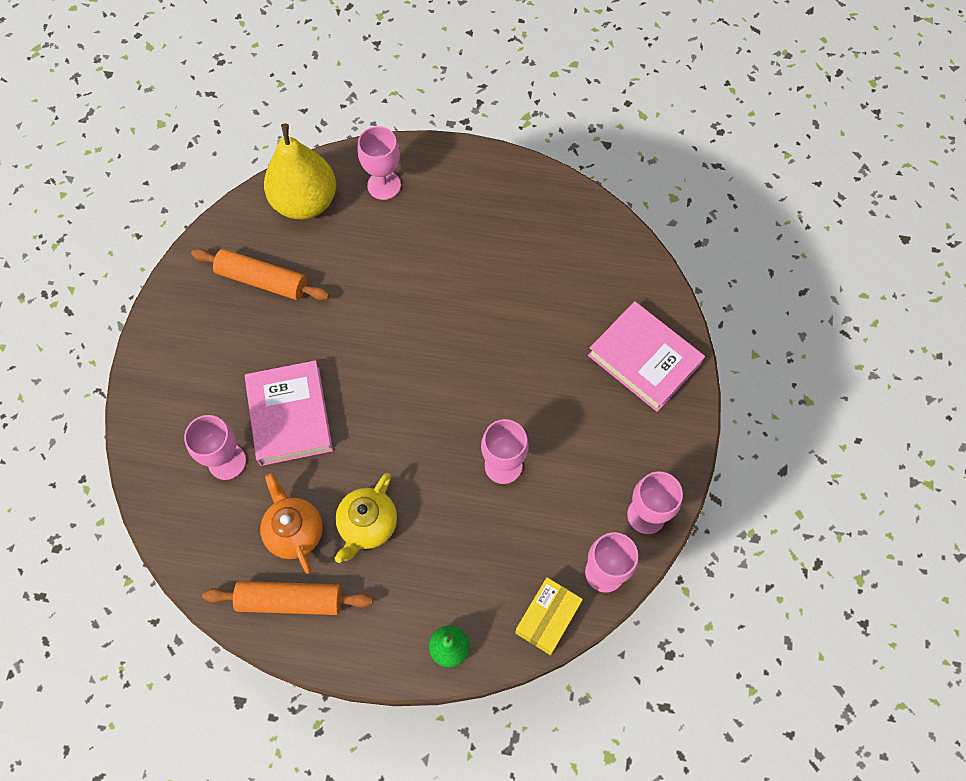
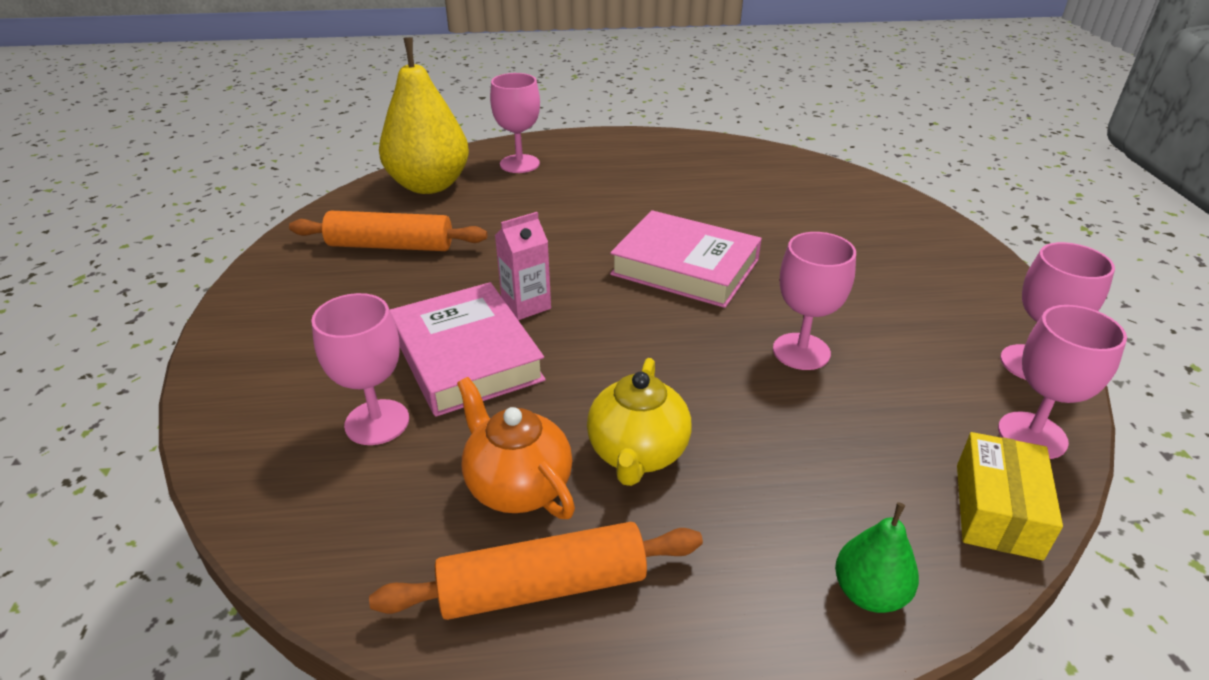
camera: 15 degrees left, 30 degrees down
pink book [588,301,705,412] -> pink book moved to [610,210,762,308]
none -> pink carton [495,212,551,320]

